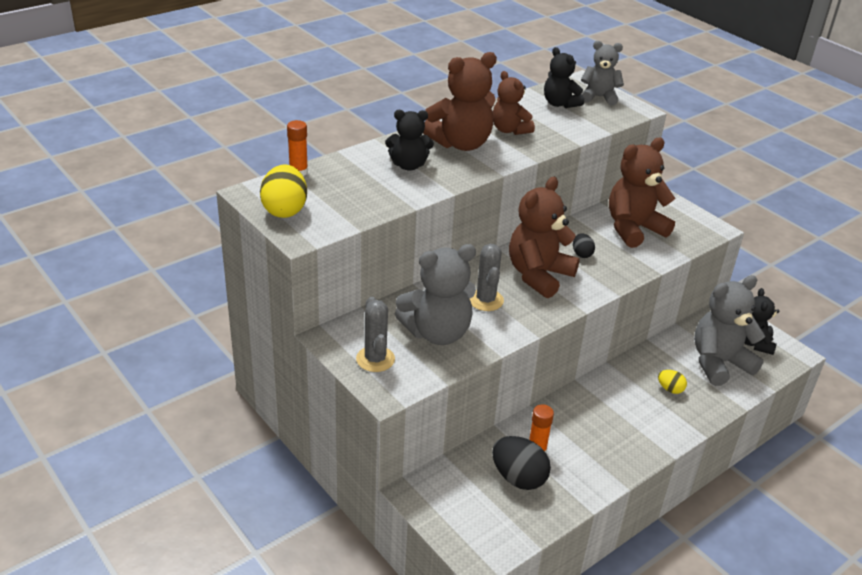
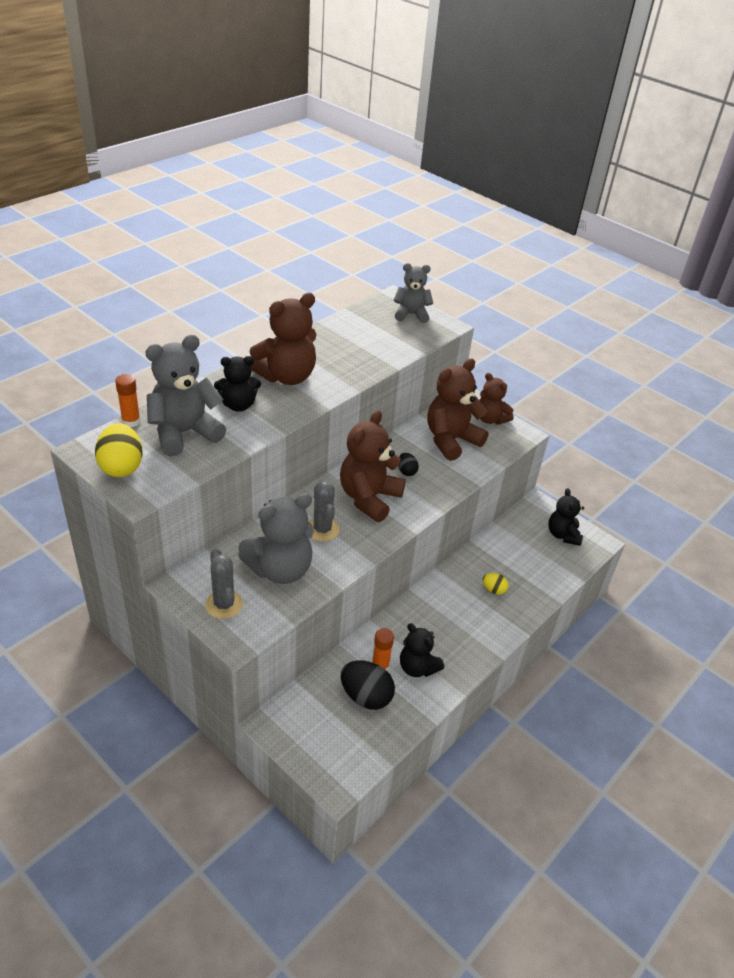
camera: 10 degrees left, 5 degrees up
brown teddy bear [493,71,535,135] -> brown teddy bear moved to [479,373,514,425]
black teddy bear [544,47,584,108] -> black teddy bear moved to [400,623,444,677]
grey teddy bear [694,275,765,386] -> grey teddy bear moved to [145,335,226,457]

